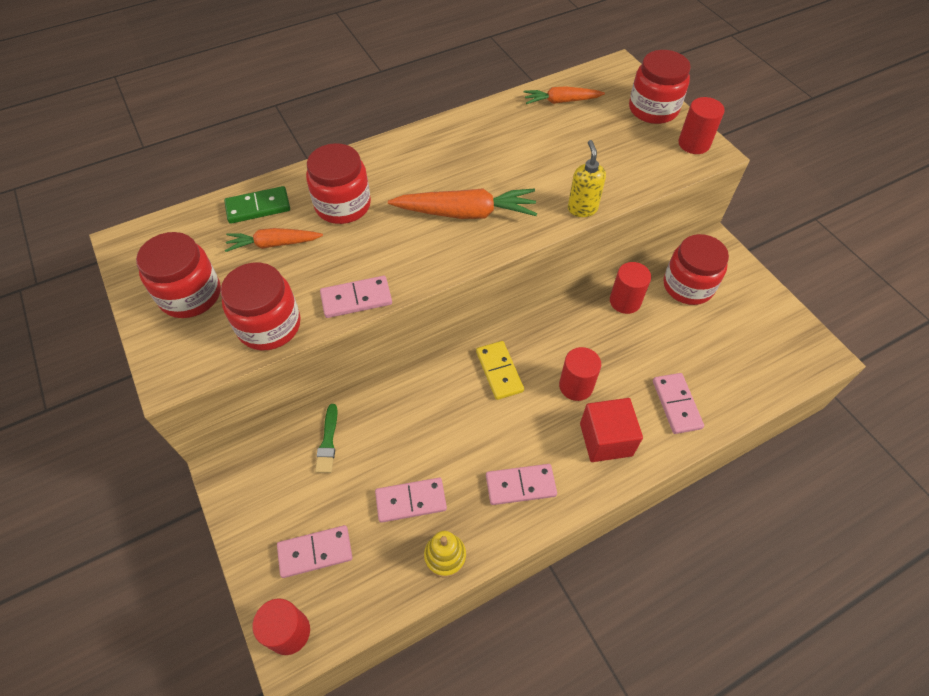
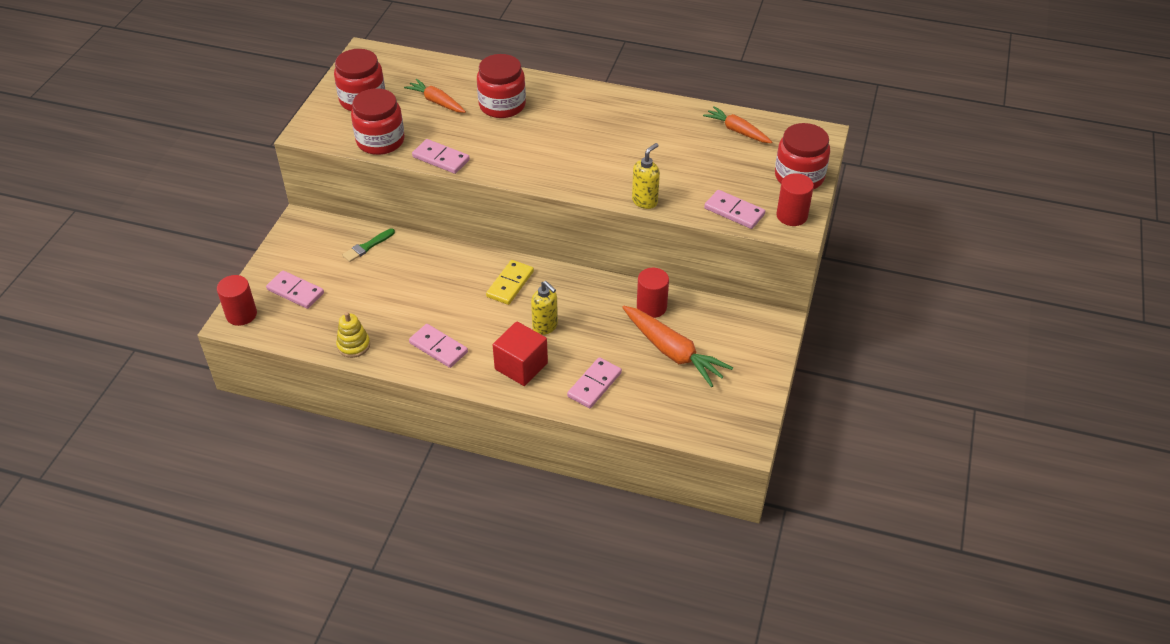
camera: 45 degrees right, 10 degrees down
green domino [224,186,290,224] -> none
pink domino [375,478,447,523] -> pink domino moved to [704,190,765,229]
orange carrot [388,188,537,219] -> orange carrot moved to [622,306,733,387]
red cylinder [559,347,601,401] -> yellow soap dispenser [531,281,558,335]
red jar [664,234,729,305] -> none

